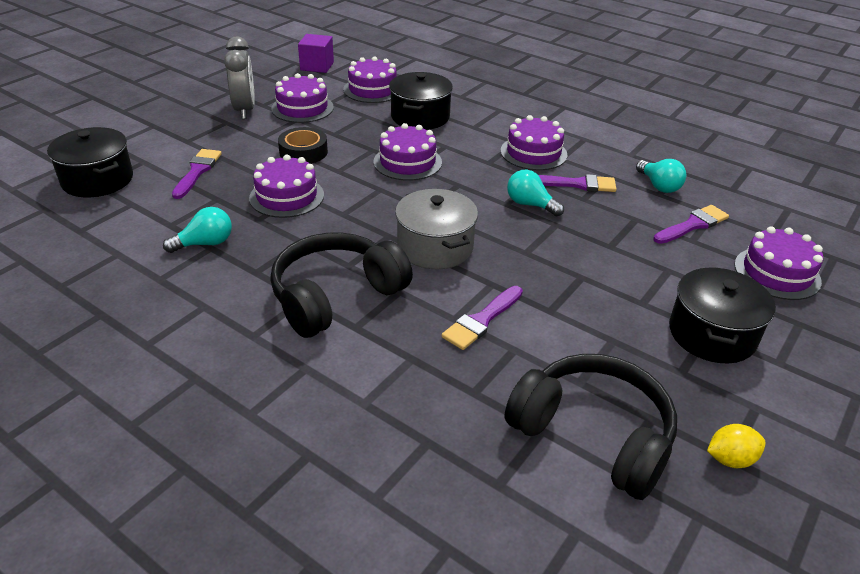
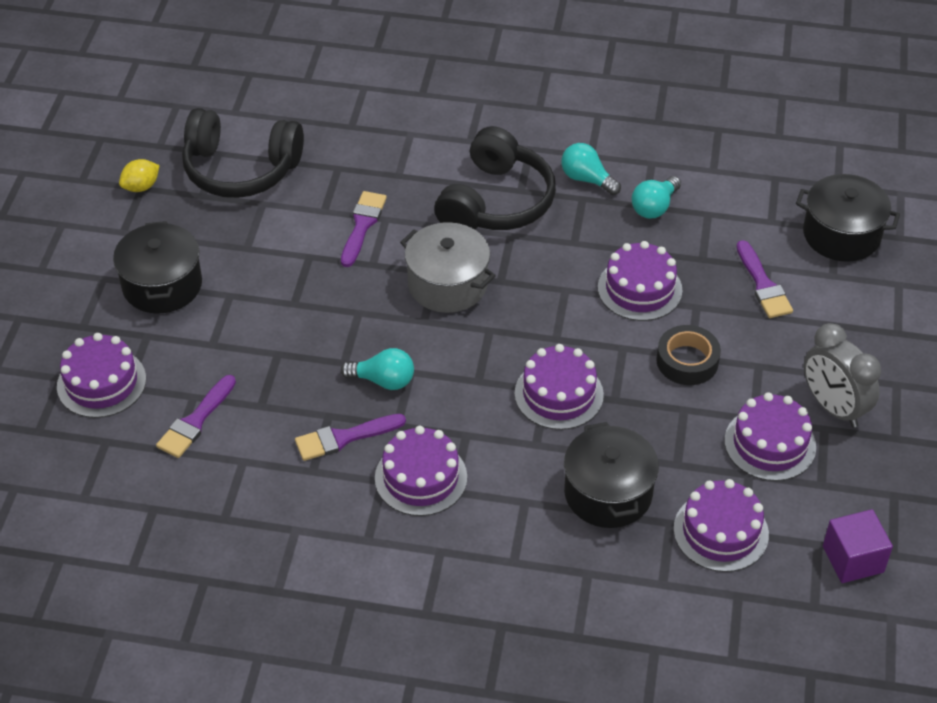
camera: 155 degrees right, 10 degrees up
turquoise light bulb [636,159,686,193] -> turquoise light bulb moved to [561,143,621,195]

